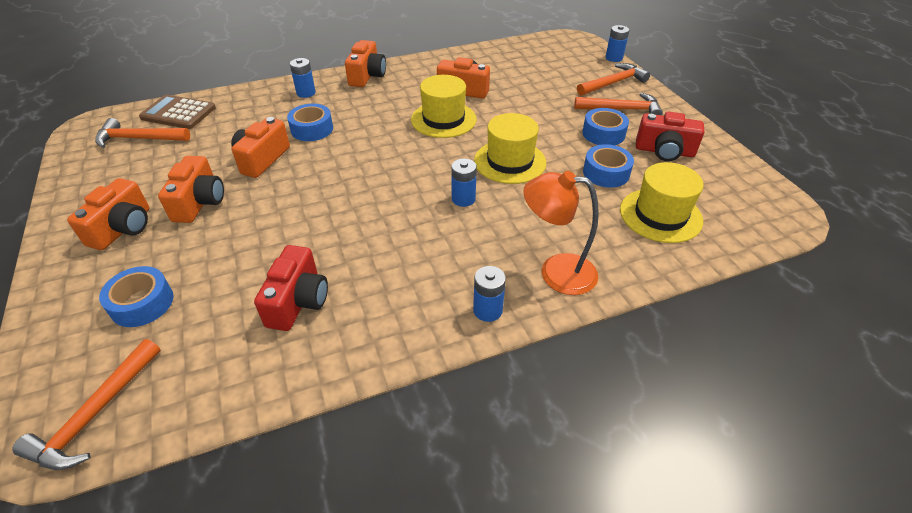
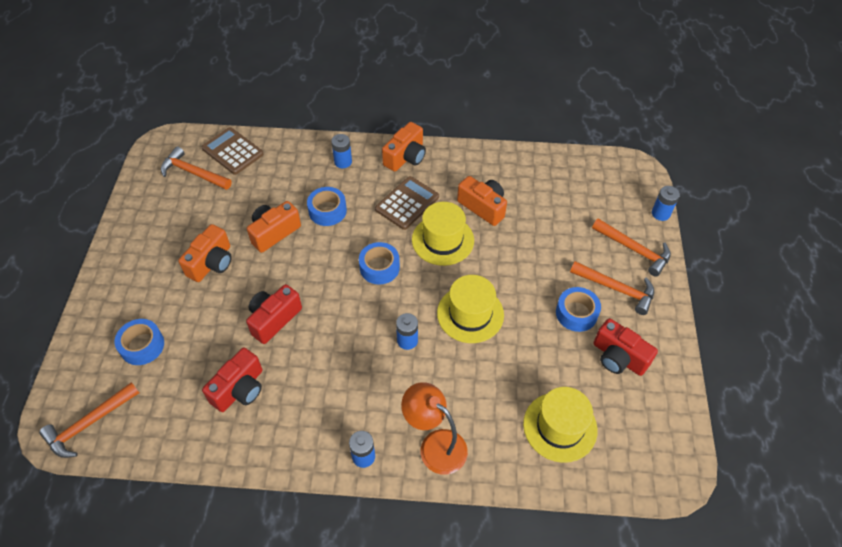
camera: 25 degrees right, 10 degrees up
orange camera [67,178,149,250] -> none
orange hammer [577,63,650,96] -> orange hammer turned 45 degrees clockwise [592,218,671,276]
blue tape [583,144,634,188] -> blue tape moved to [359,242,400,284]
none -> red camera [246,284,302,344]
none -> brown calculator [375,176,439,230]

